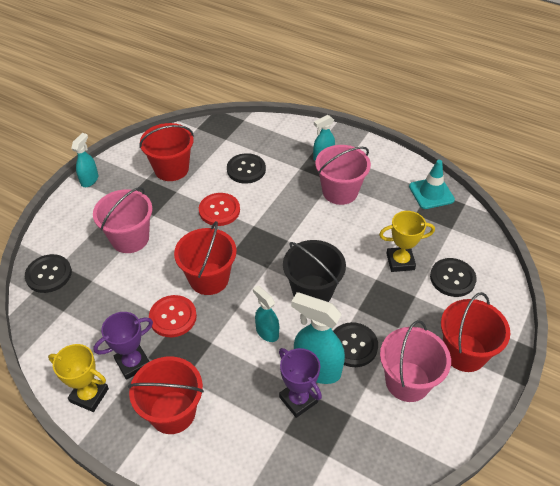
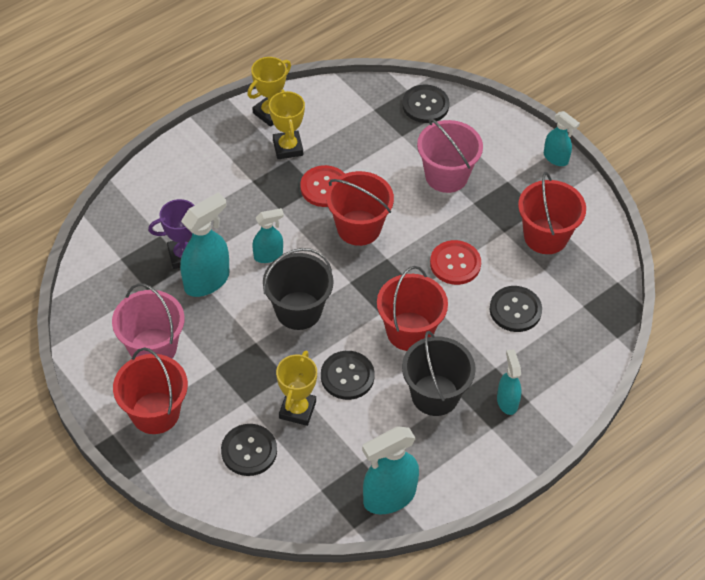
camera: 110 degrees right, 5 degrees up
purple trophy [93,312,153,380] -> yellow trophy [269,90,305,159]
red bucket [128,356,204,434] -> red bucket moved to [377,266,448,351]
pink bucket [315,145,371,205] -> black bucket [402,331,476,416]
black button [333,322,378,367] -> black button moved to [321,351,375,400]
turquoise traffic cone [409,160,455,209] -> turquoise spray bottle [362,426,419,514]

